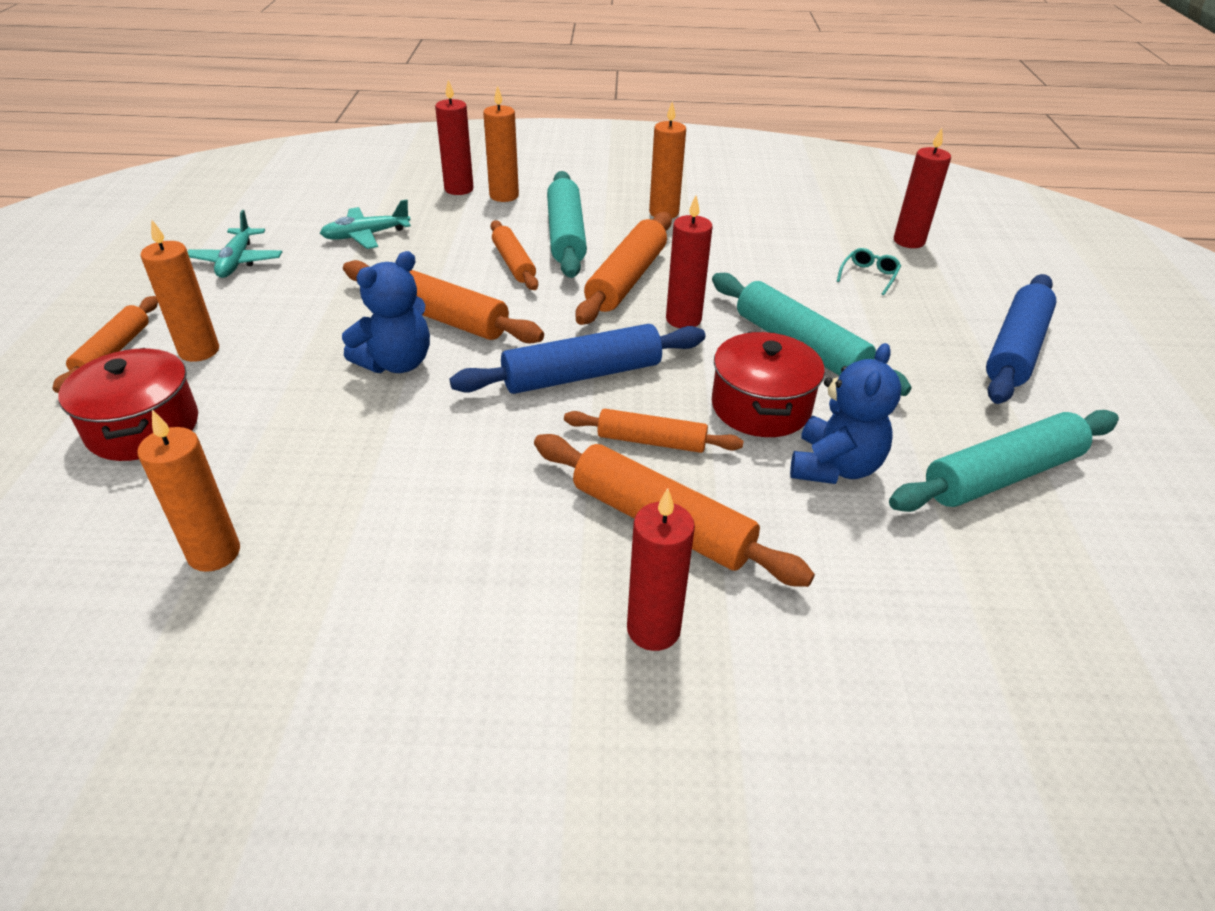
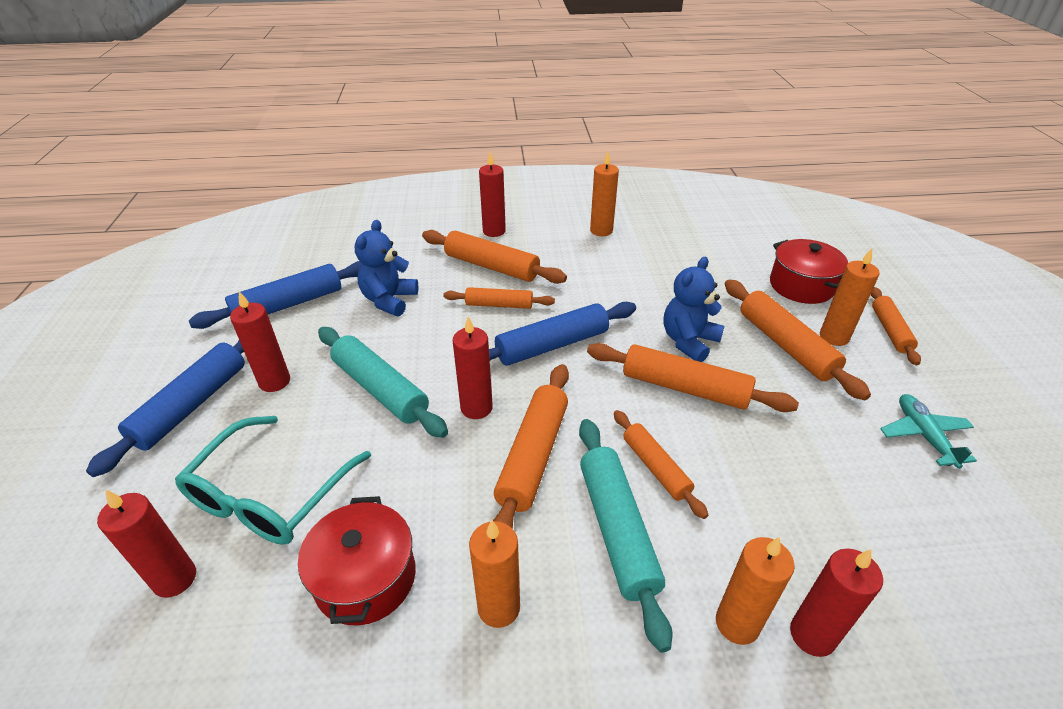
camera: 175 degrees right, 0 degrees up
orange candle [138,410,240,572] -> orange candle moved to [590,152,619,236]
turquoise plane [320,199,411,249] -> none
red pot [712,332,825,437] -> red pot moved to [298,496,416,625]
turquoise glasses [837,248,901,295] -> turquoise glasses [175,416,371,545], size x2.49
turquoise rolling pin [889,410,1119,512] -> blue rolling pin [189,261,362,329]
none -> red candle [230,291,290,392]
none -> orange rolling pin [725,279,871,400]

